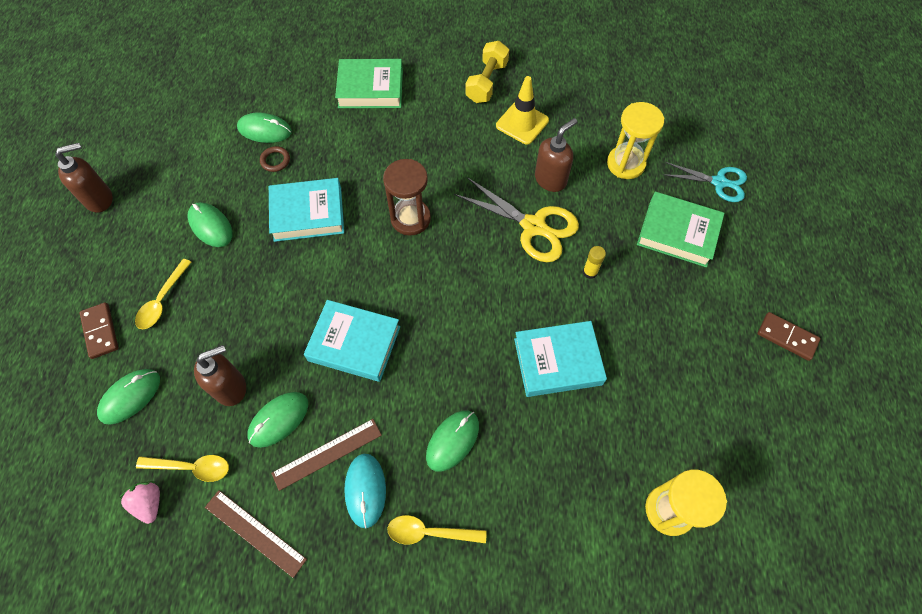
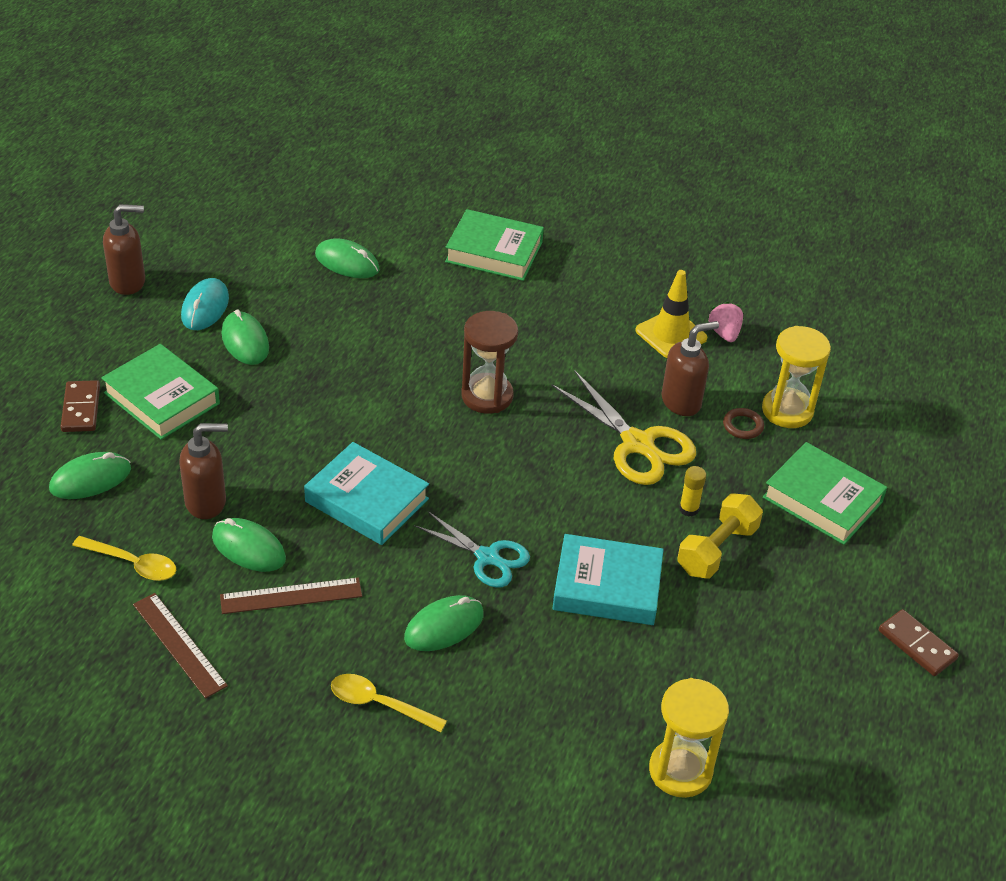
camera: 15 degrees right, 20 degrees down
pink strawberry [119,481,160,524] -> pink strawberry moved to [708,302,743,342]
yellow spoon [135,259,192,329] -> green book [101,344,220,440]
green mouse [247,392,308,448] -> green mouse turned 60 degrees clockwise [212,518,286,572]
brown ring [260,146,290,172] -> brown ring moved to [723,408,764,439]
turquoise book [269,178,344,242] -> none
turquoise mouse [344,454,386,528] -> turquoise mouse moved to [181,278,229,330]
yellow dumbbell [466,41,509,103] -> yellow dumbbell moved to [677,493,763,578]
turquoise scissors [663,162,747,202] -> turquoise scissors moved to [414,511,530,588]

